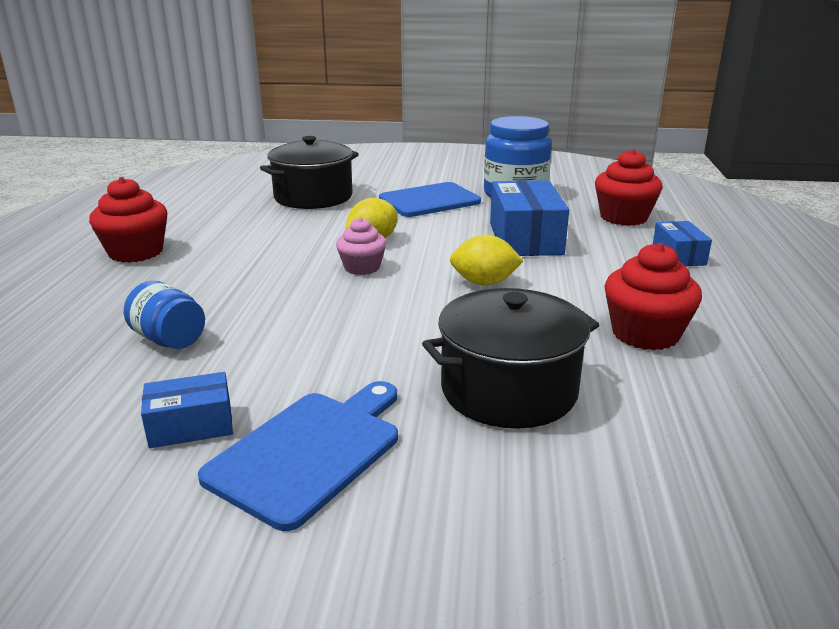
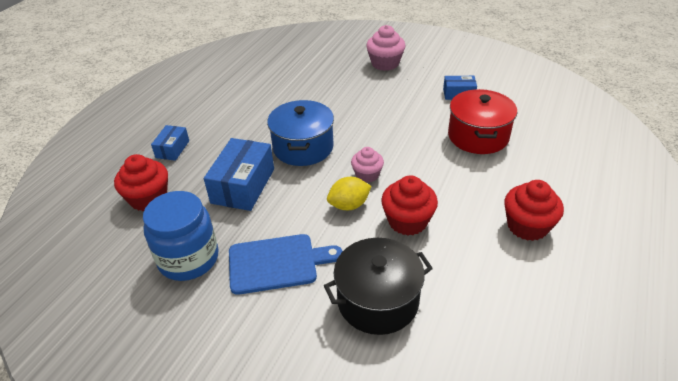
camera: 160 degrees left, 15 degrees up
blue jar [124,281,205,349] -> red pot [448,89,517,154]
blue cutting board [198,381,398,531] -> none
black pot [422,288,599,429] -> none
yellow lemon [450,235,523,285] -> blue pot [267,100,334,166]
red cupcake [605,243,702,350] -> red cupcake moved to [381,175,438,235]
none -> pink cupcake [366,25,406,71]

